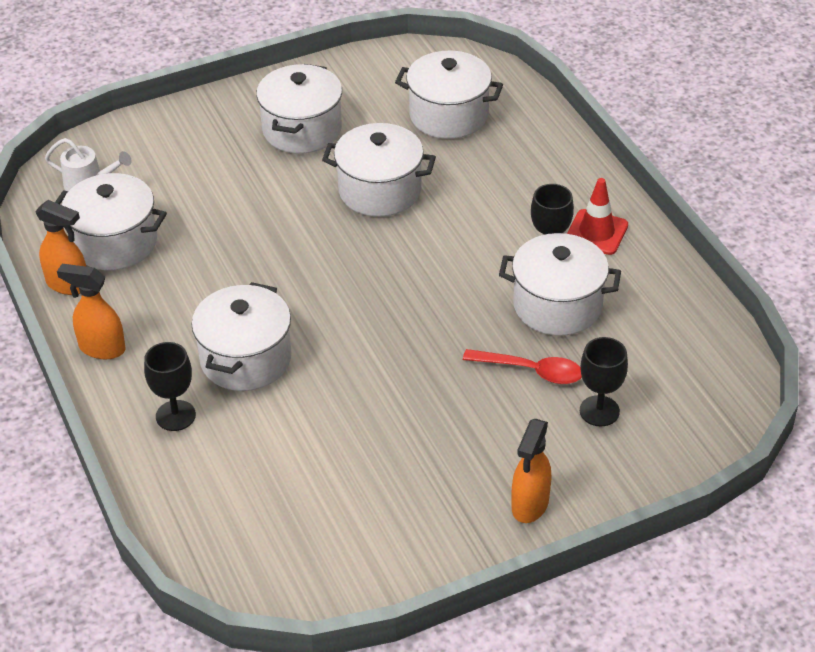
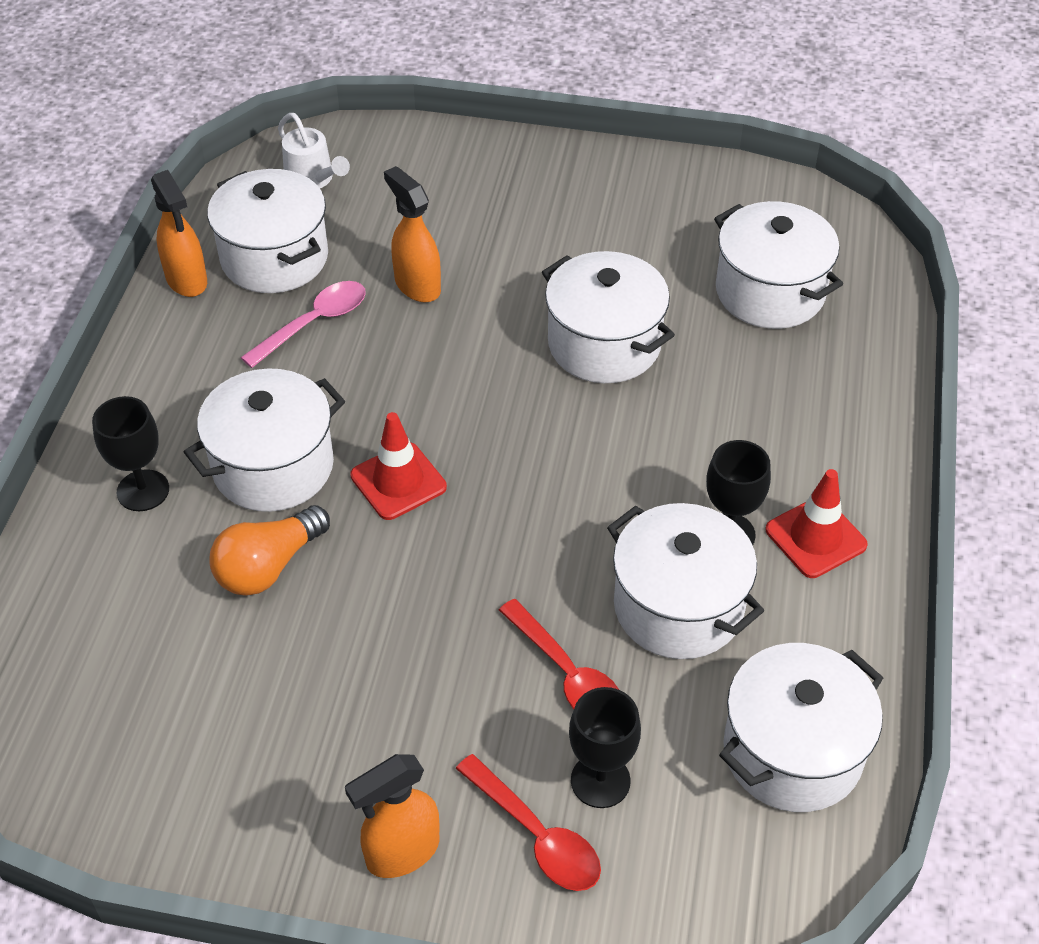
camera: 35 degrees right, 5 degrees up
orange spray bottle [57,264,126,359] -> orange spray bottle moved to [384,166,441,302]
white pot [256,64,342,154] -> white pot moved to [719,643,883,812]
none -> orange light bulb [209,505,330,596]
none -> pink spoon [240,281,366,368]
none -> red traffic cone [350,412,447,520]
none -> red spoon [456,754,601,891]

